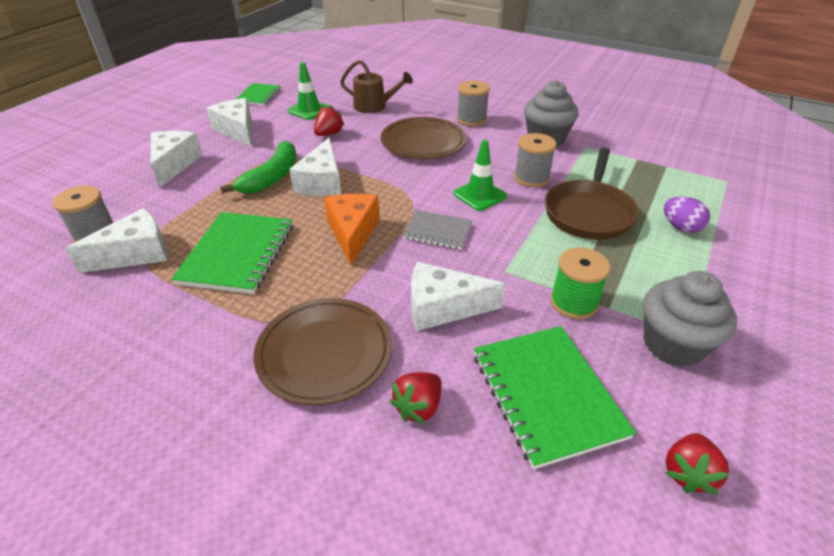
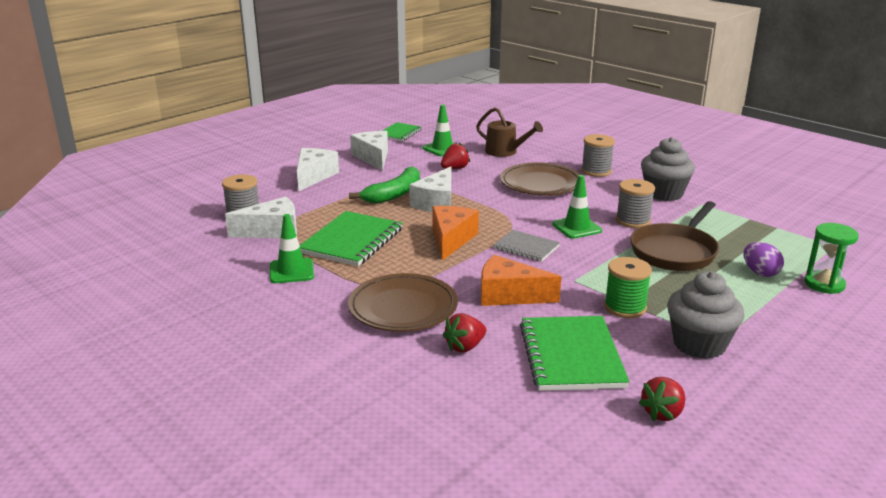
camera: 15 degrees right, 15 degrees down
white cheese [411,262,505,331] -> orange cheese [481,255,561,306]
none -> green traffic cone [270,214,314,283]
none -> green hourglass [804,223,859,294]

